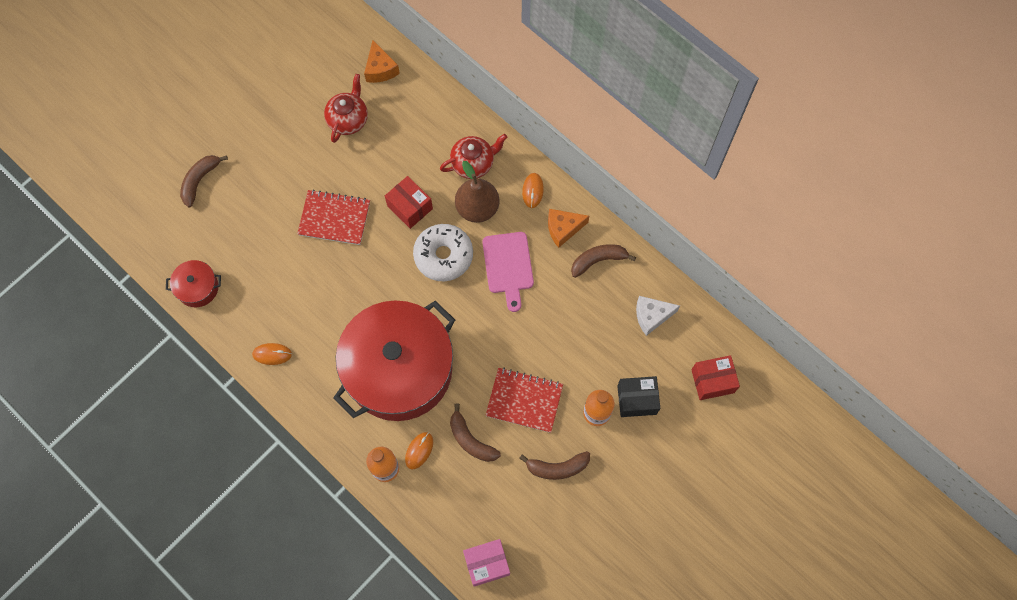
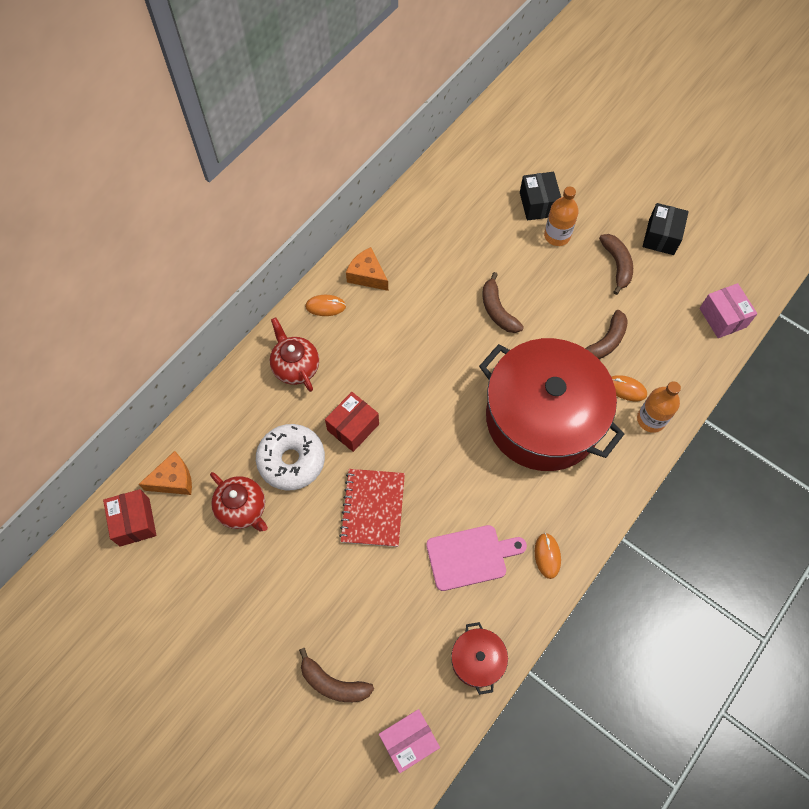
camera: 95 degrees left, 5 degrees down
red teapot [324,74,368,143] -> red teapot turned 150 degrees counterclockwise [210,472,268,531]
white donut [413,224,473,281] -> white donut moved to [256,424,325,491]
brown pear [455,161,499,223] -> none
pink cutting board [482,232,534,312] -> pink cutting board moved to [426,525,527,591]
red notebook [485,368,563,433] -> none
orange cheese [548,209,589,248] -> orange cheese turned 150 degrees clockwise [346,247,388,291]
brown banana [571,244,636,278] -> brown banana moved to [483,272,524,333]
white cheese [636,296,680,336] -> none
red box [691,355,740,400] -> red box moved to [103,489,157,547]
none -> pink box [379,709,440,773]
none -> black box [643,203,689,255]

